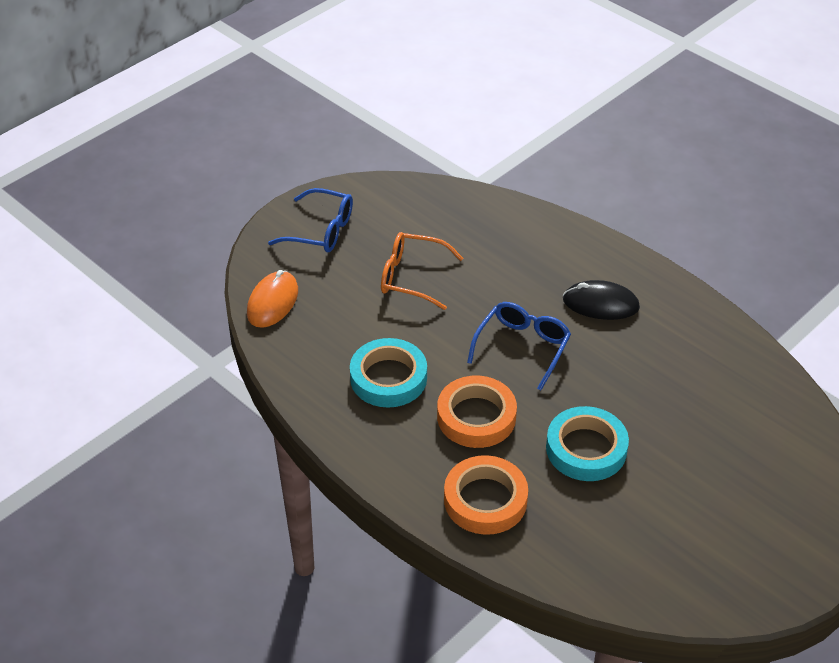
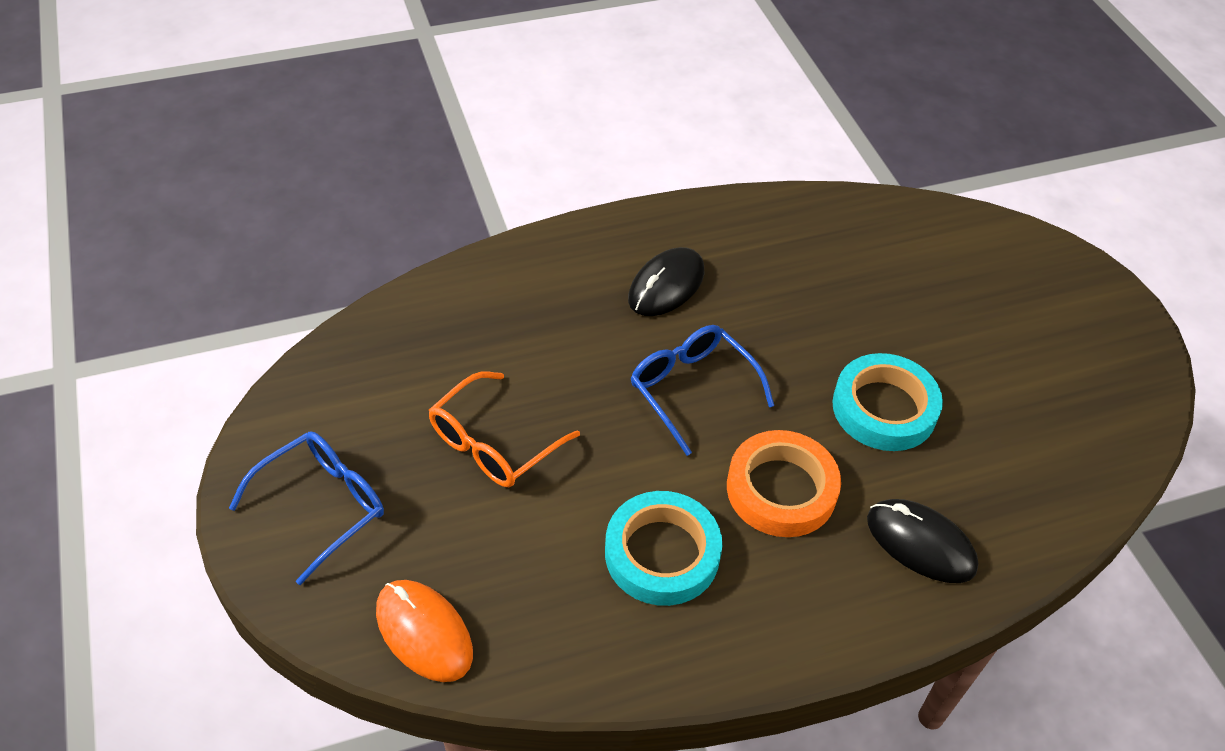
camera: 65 degrees left, 5 degrees up
orange tape [444,455,528,535] -> black mouse [867,499,978,583]

